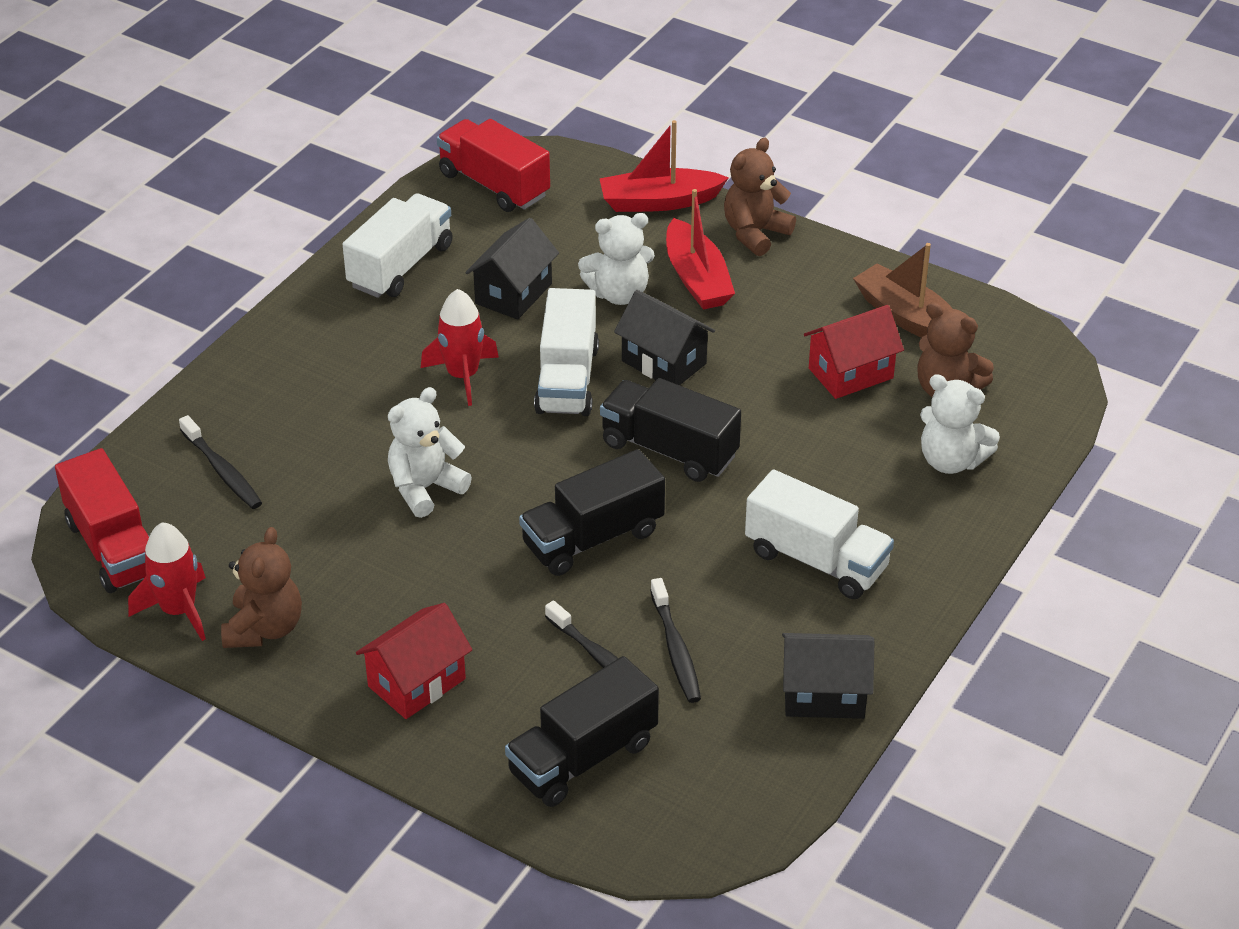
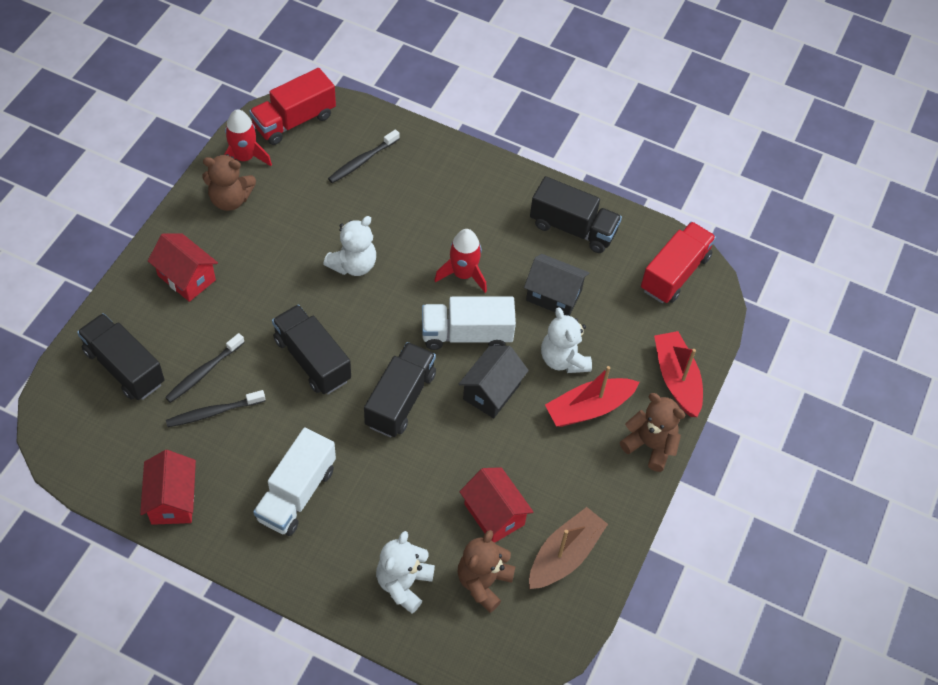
camera: 80 degrees right, 15 degrees up
white truck [342,193,453,298] -> black truck [530,176,622,253]
white teddy bear [388,387,472,518] -> white teddy bear turned 90 degrees clockwise [323,216,376,276]
black house [782,633,875,719] -> red house [140,450,196,525]

